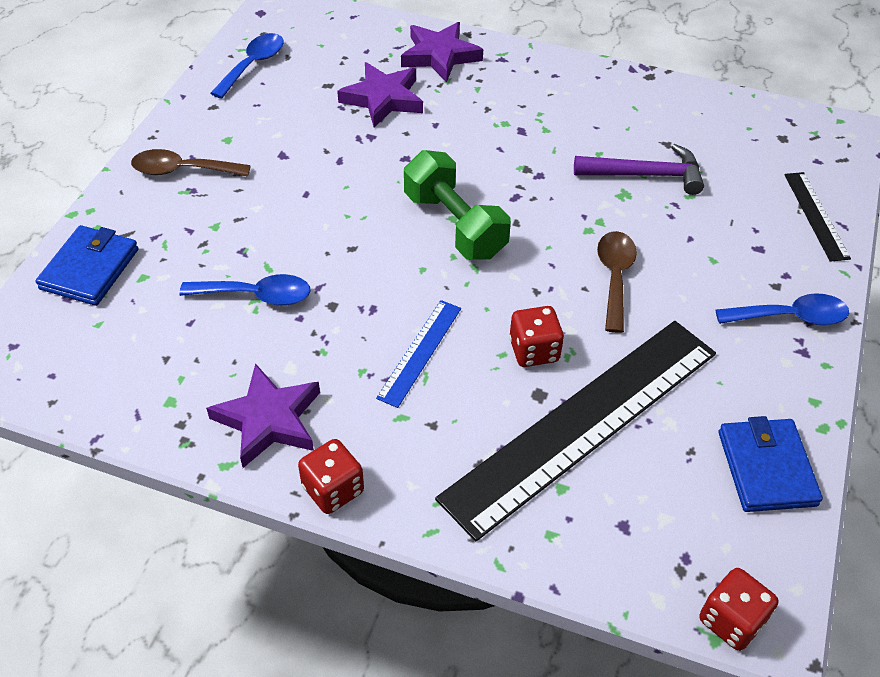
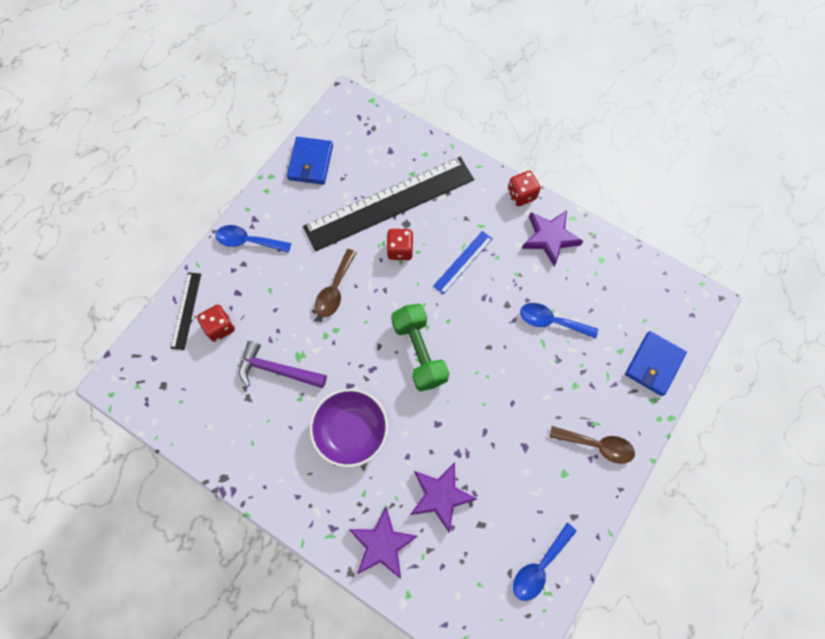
camera: 165 degrees left, 20 degrees up
red dice [699,568,778,651] -> red dice moved to [197,305,235,342]
none -> purple bowl [310,389,388,468]

